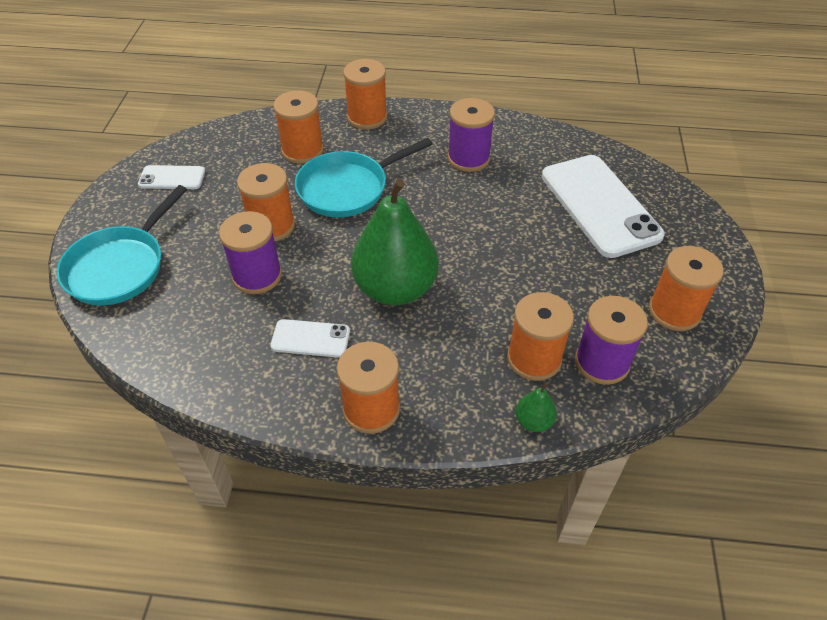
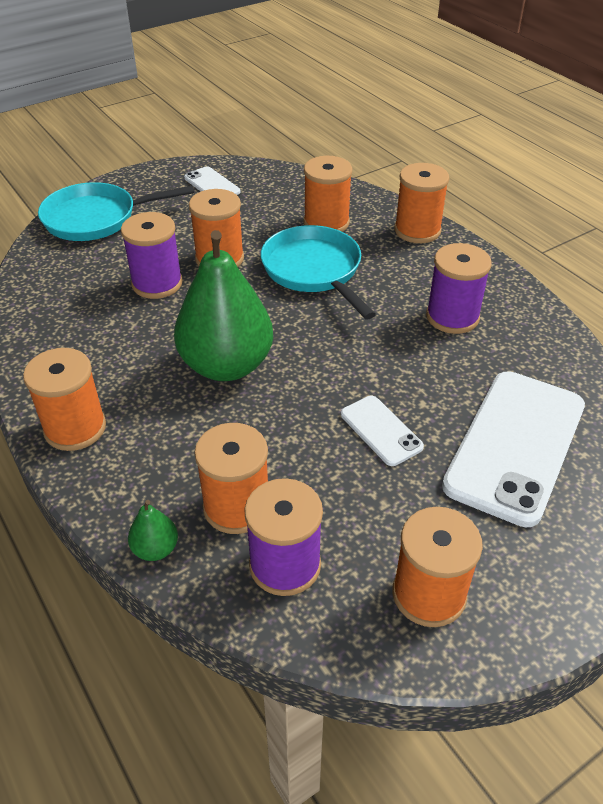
camera: 50 degrees right, 5 degrees down
white phone [270,319,350,358] -> white phone moved to [341,396,424,466]
turquoise pan [295,138,432,217] -> turquoise pan turned 45 degrees clockwise [261,225,376,320]

